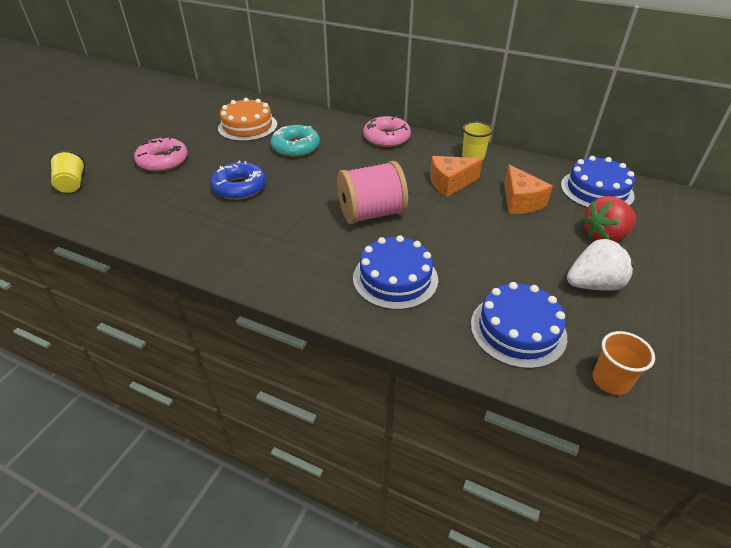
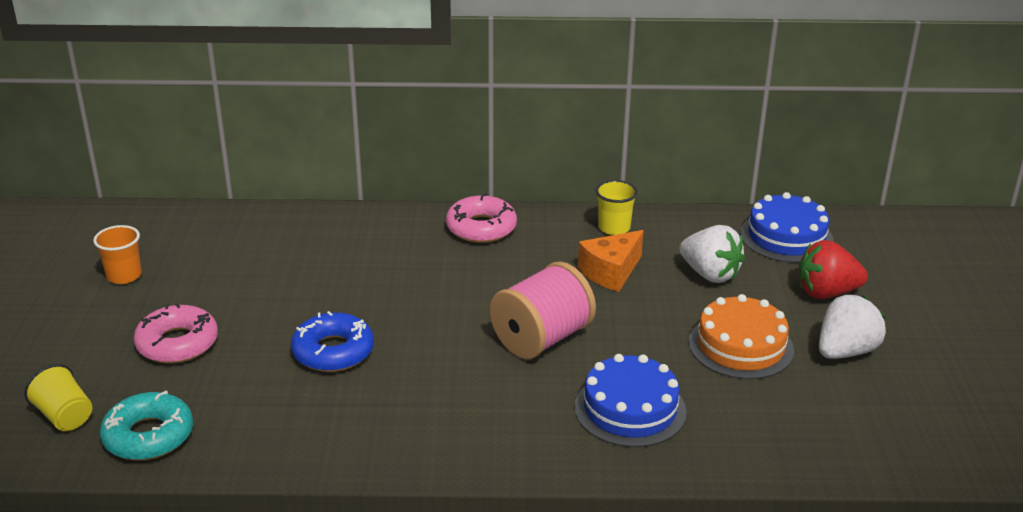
camera: 25 degrees left, 10 degrees down
orange cake [218,98,277,141] -> orange cake moved to [689,294,794,379]
turquoise donut [271,125,320,157] -> turquoise donut moved to [100,391,193,460]
blue cake [471,282,567,369] -> none
orange cheese [504,164,553,214] -> white strawberry [679,225,745,283]
red strawberry [582,196,636,242] -> red strawberry turned 45 degrees clockwise [799,240,868,299]
orange cup [593,331,655,395] -> orange cup moved to [93,225,142,284]

